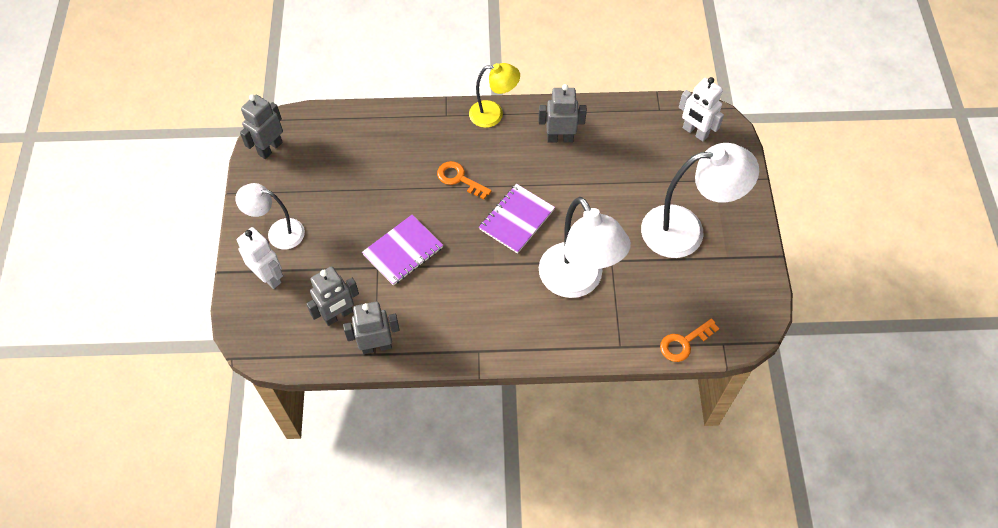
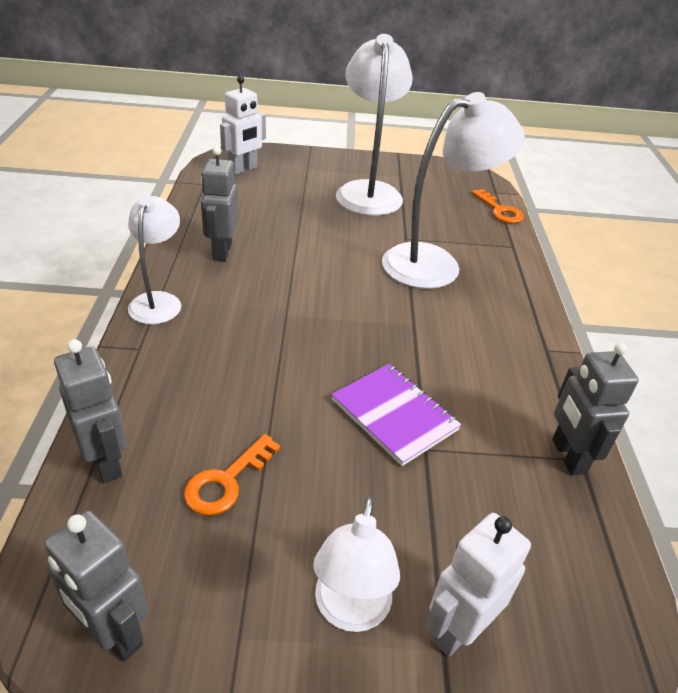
camera: 90 degrees left, 20 degrees down
grey robot [306,266,359,326] -> grey robot moved to [54,339,127,483]
orange key [437,161,492,199] -> orange key moved to [184,434,280,516]
yellow lamp [469,63,520,128] -> white lamp [128,196,181,324]
purple notebook [479,184,555,254] -> none

